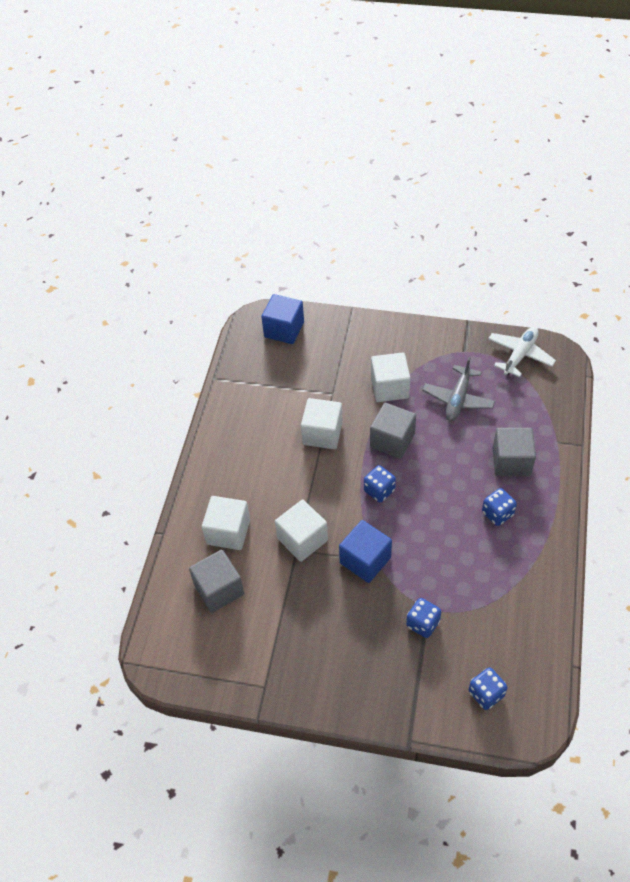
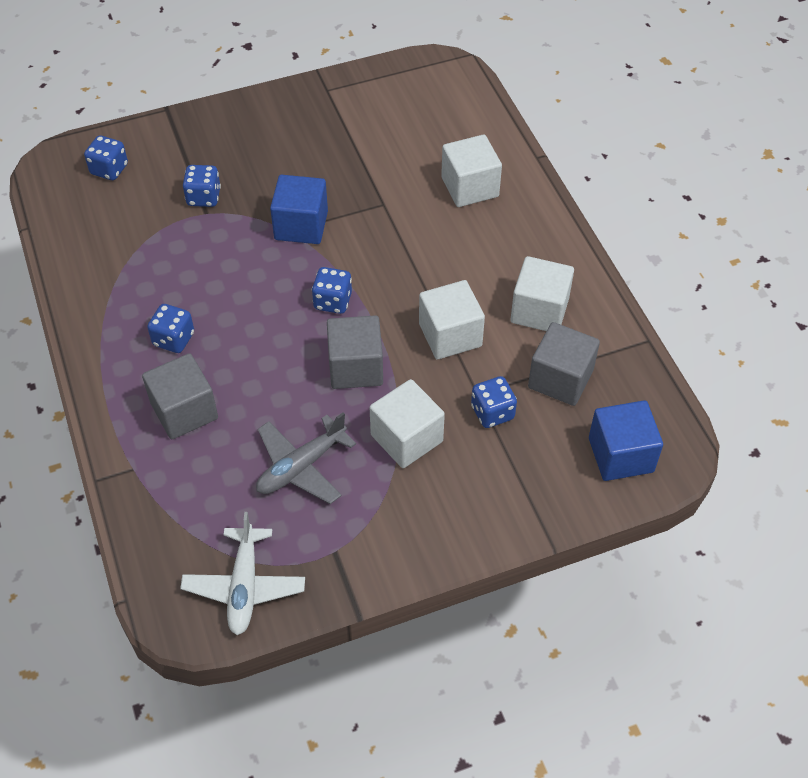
camera: 145 degrees right, 0 degrees up
grey cube [189,550,244,613] -> grey cube moved to [528,322,600,406]
white cube [275,500,328,562] -> white cube moved to [511,256,574,331]
grey plane [422,357,495,421] -> grey plane turned 120 degrees counterclockwise [256,412,356,504]
none -> blue dice [471,376,517,428]

